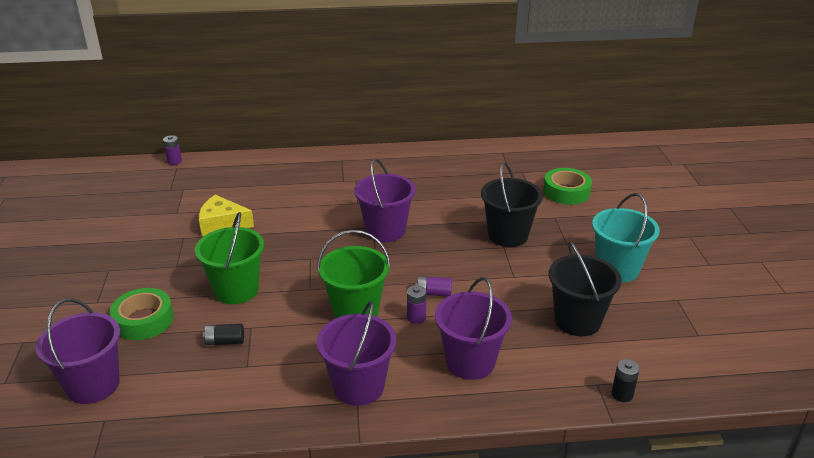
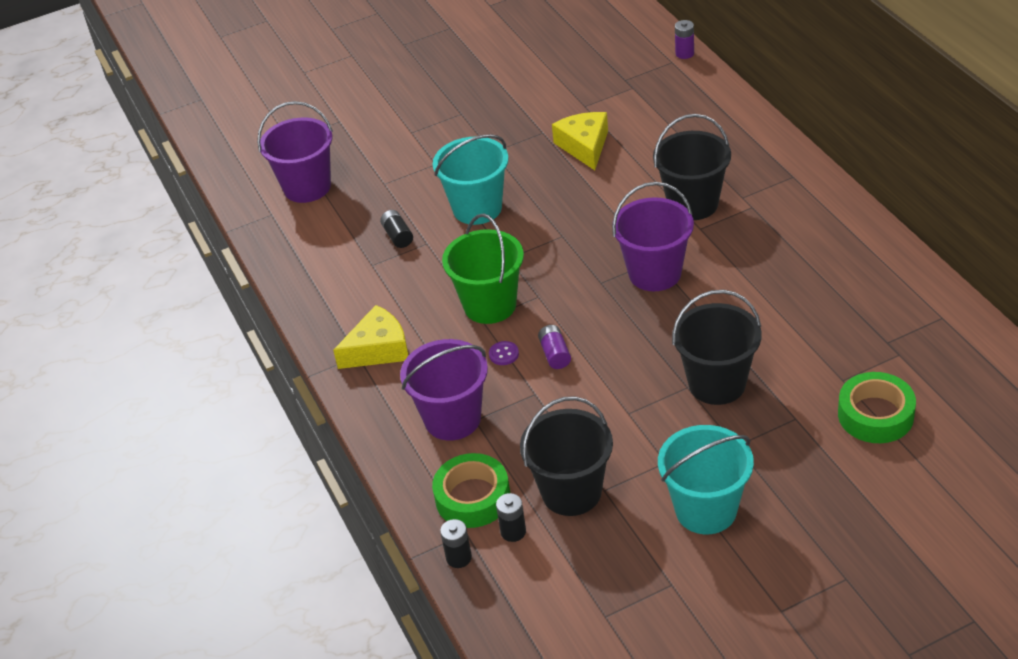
camera: 75 degrees right, 10 degrees up
green tape [110,288,174,340] -> green tape moved to [432,453,510,528]
green bucket [195,212,264,304] -> turquoise bucket [433,134,509,225]
purple bucket [317,301,396,406] -> yellow cheese [333,305,408,369]
purple battery [407,285,426,324] -> purple button [489,341,519,365]
none -> black battery [496,493,526,542]
none -> black bucket [653,114,731,220]

